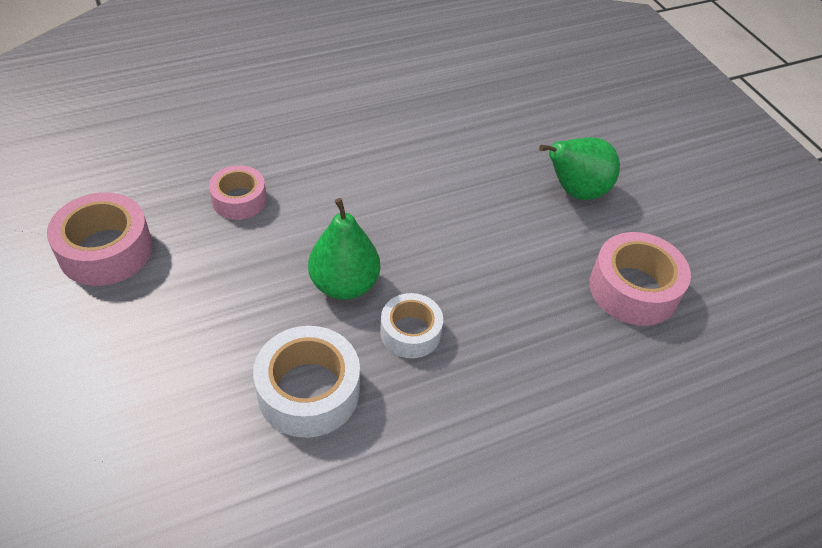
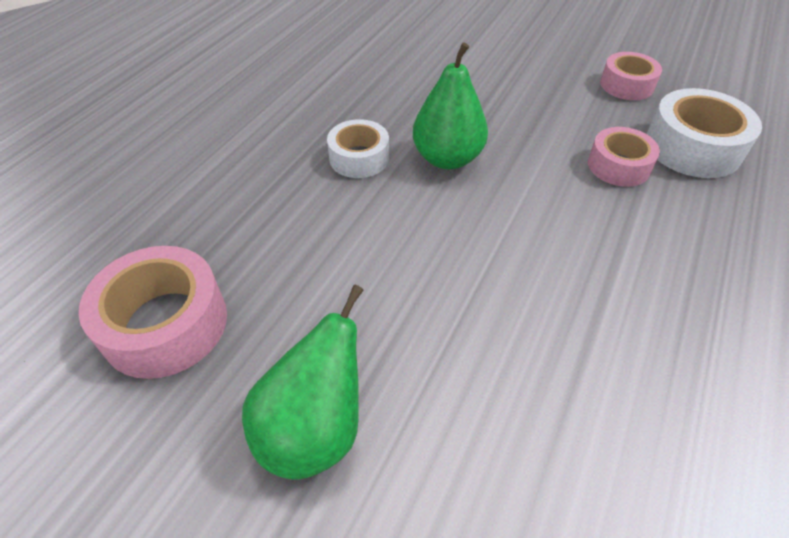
camera: 145 degrees right, 0 degrees up
pink tape [47,192,153,286] -> pink tape [600,52,662,100], size x0.64
white tape [253,326,360,438] -> white tape moved to [647,88,762,178]

